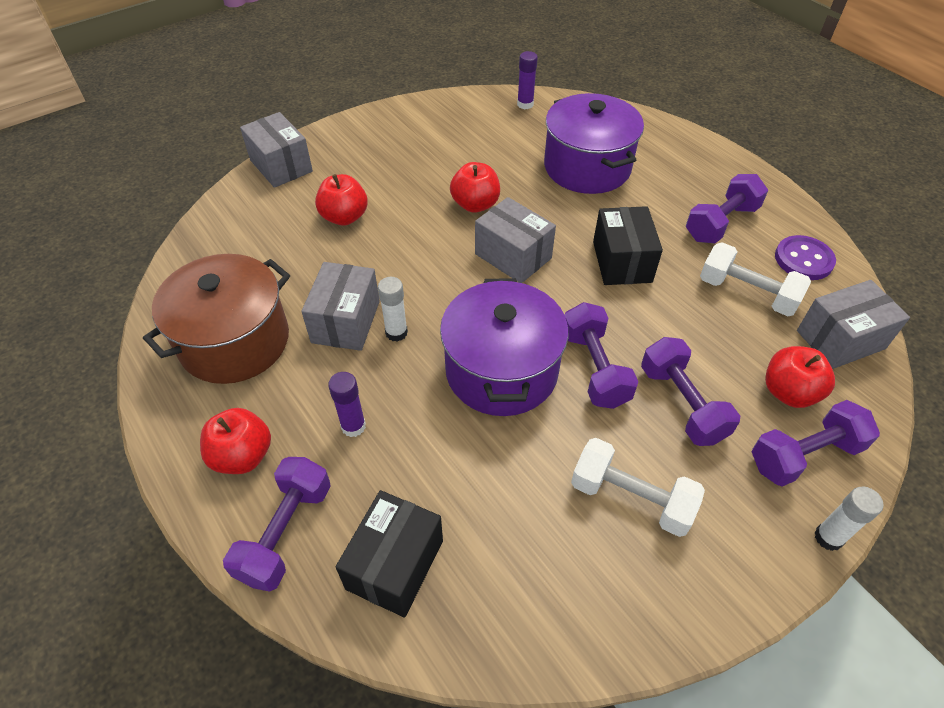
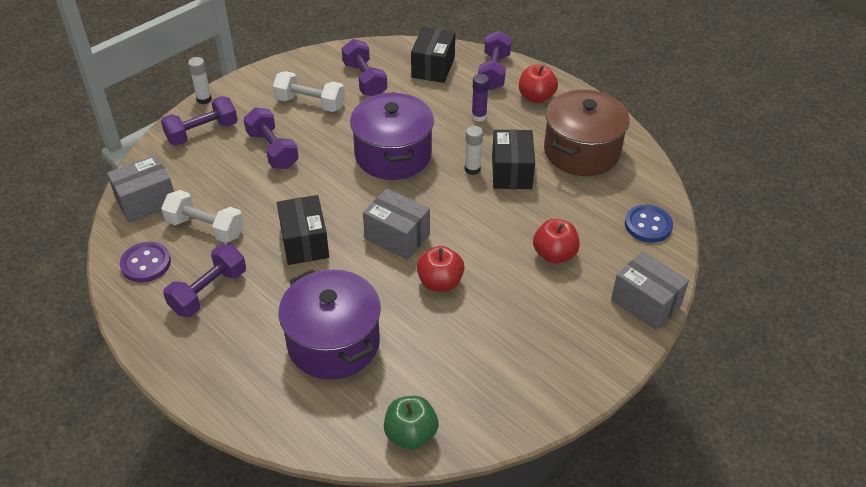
camera: 170 degrees right, 5 degrees down
grey box [301,262,380,351] -> black box [492,129,535,189]
purple glue stick [517,51,538,109] -> green apple [384,396,438,450]
purple dumbbell [564,302,638,409] -> purple dumbbell moved to [342,39,387,96]
red apple [765,346,835,408] -> none
none -> blue button [625,205,673,243]

